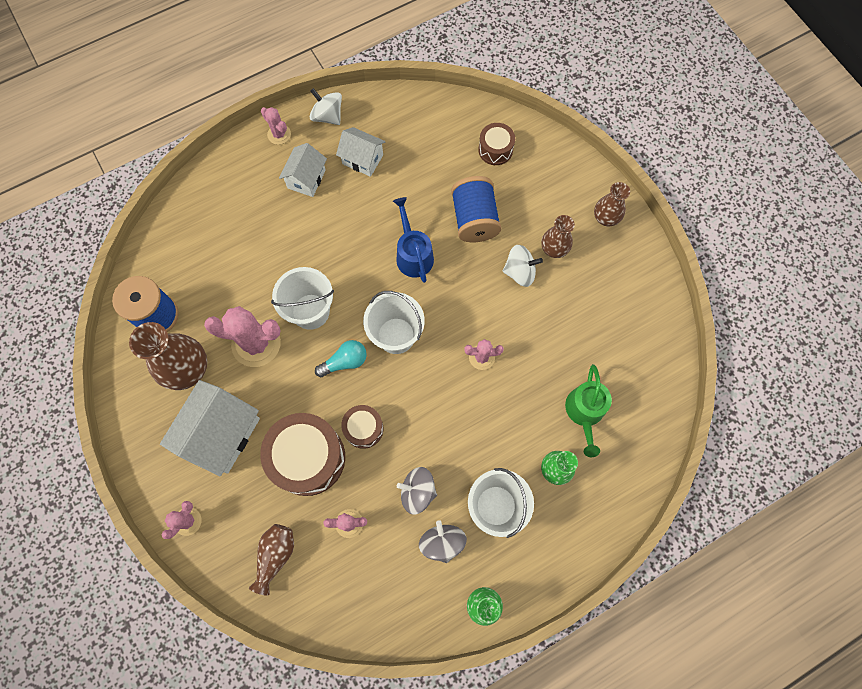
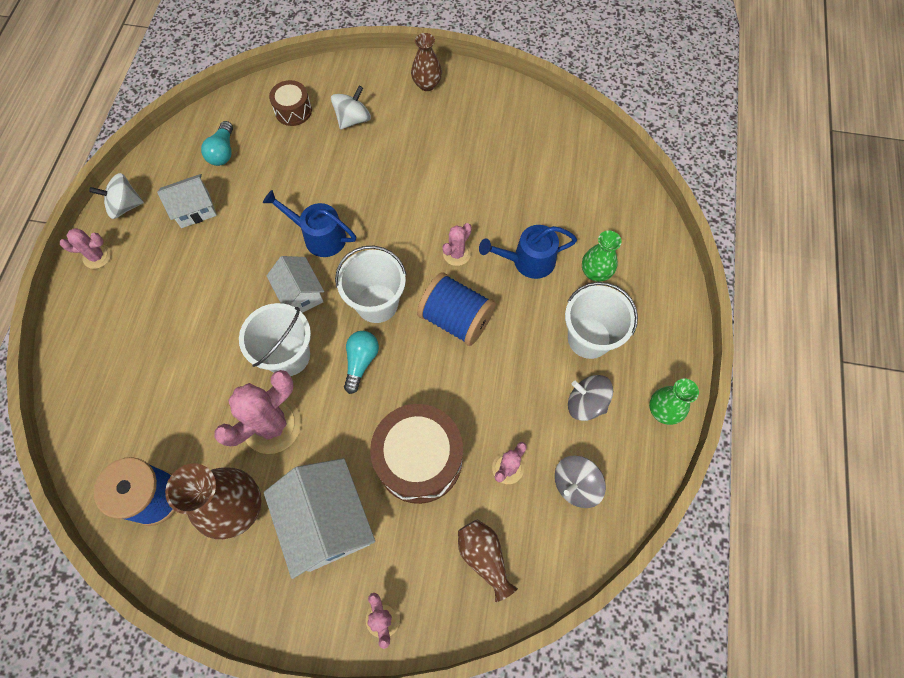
camera: 50 degrees left, 5 degrees down
white house [279,143,327,197] -> white house moved to [267,256,324,313]
brown drum [341,405,383,449] -> none
grey spinning top [397,467,437,515] -> grey spinning top moved to [555,456,606,508]
blue spool [451,176,501,242] -> blue spool moved to [417,272,496,346]
white spinning top [503,245,543,287] -> white spinning top moved to [331,86,371,129]
brown vase [541,215,575,258] -> none
green watering can [565,364,612,457] -> none
none -> turquoise light bulb [201,121,233,166]
none -> blue watering can [479,225,577,279]

